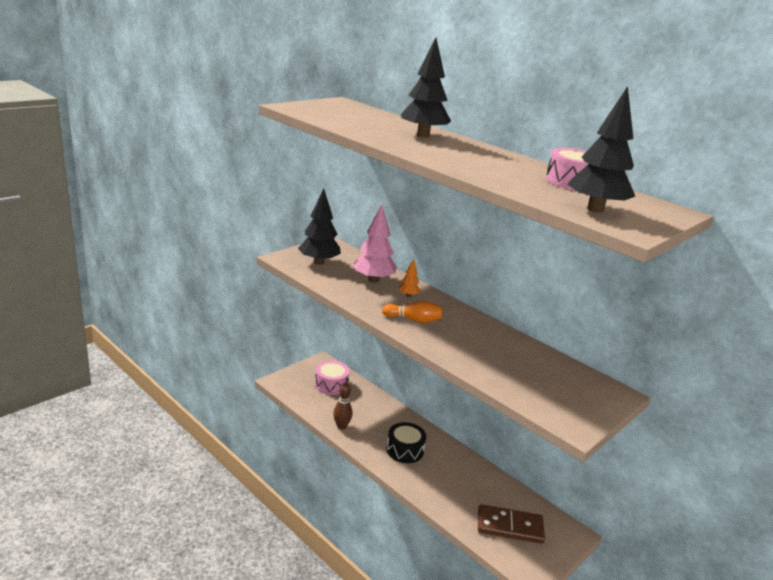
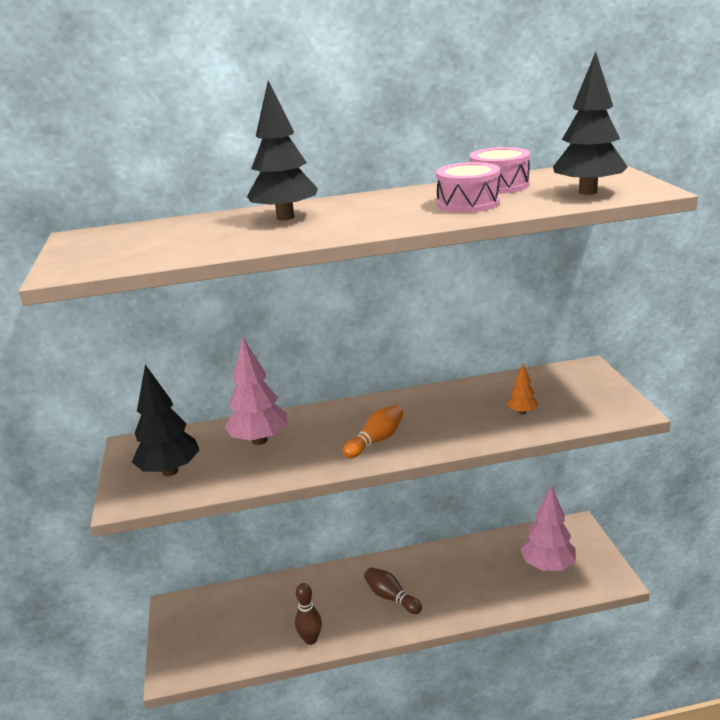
camera: 50 degrees left, 0 degrees up
pink drum [315,361,350,395] -> pink drum moved to [436,162,500,213]
black drum [386,422,426,463] -> brown bowling pin [364,567,422,614]
orange tree [399,259,421,297] -> orange tree moved to [507,363,538,415]
brown domino [478,504,545,544] -> pink tree [520,486,576,571]

